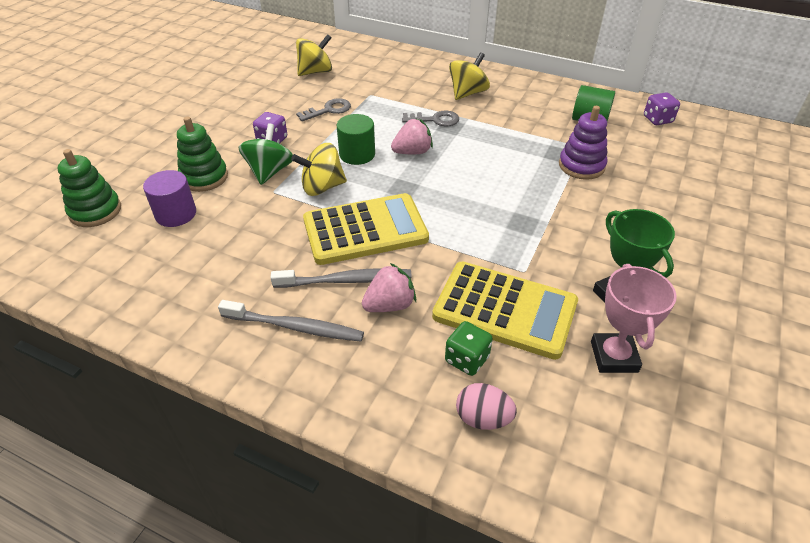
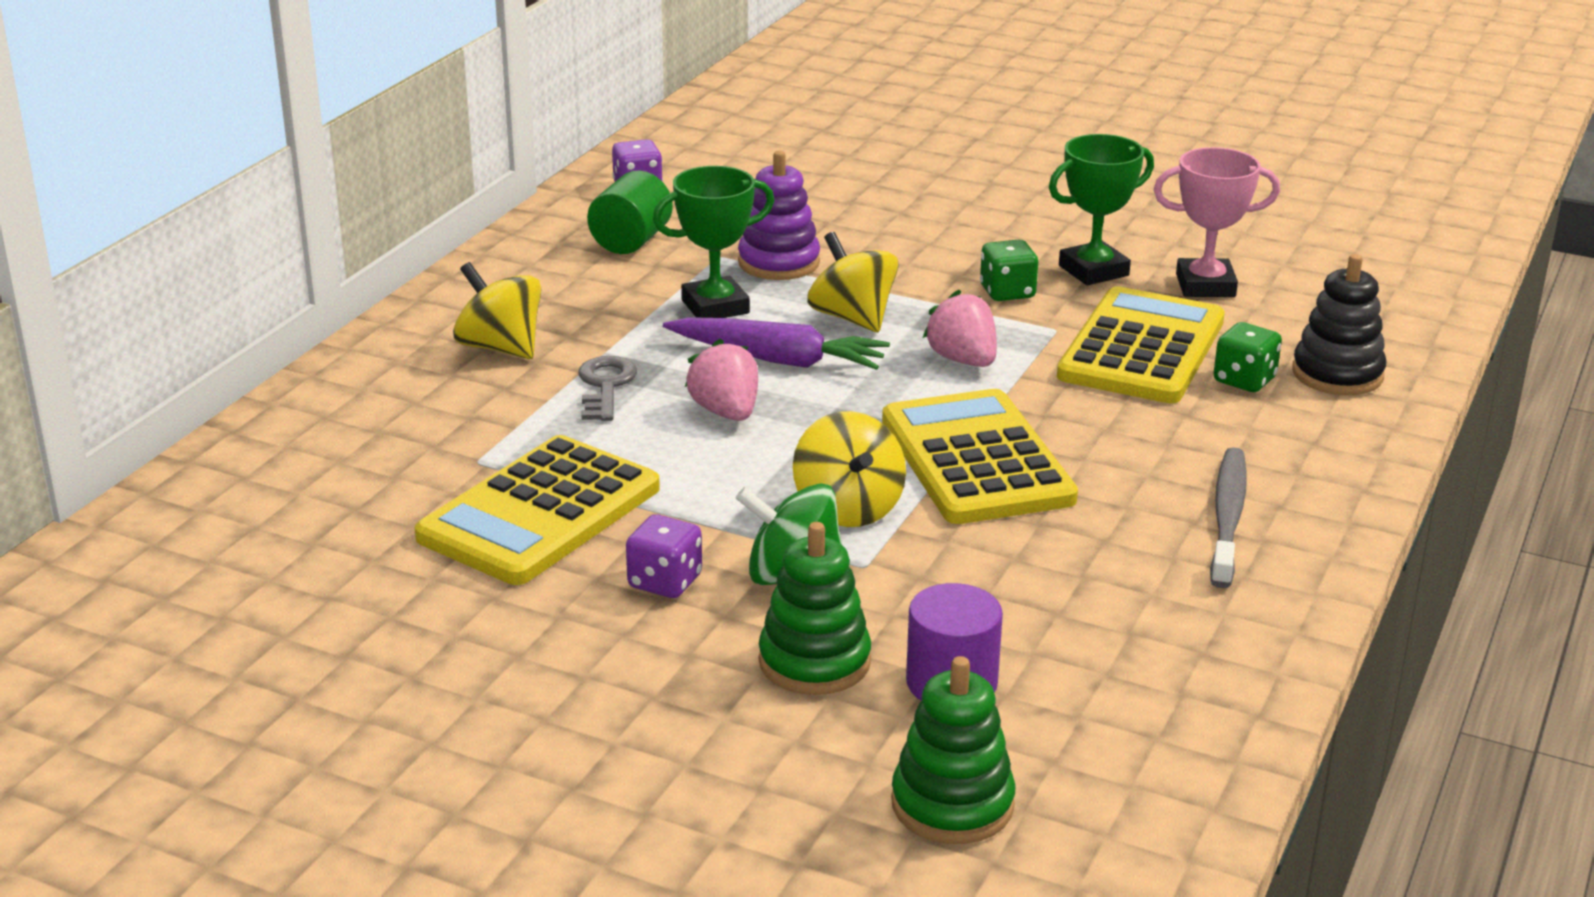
camera: 90 degrees left, 15 degrees down
grey toothbrush [271,268,412,288] -> none
yellow spinning top [296,34,332,76] -> yellow spinning top moved to [807,232,899,332]
grey key [296,98,351,122] -> yellow calculator [415,435,660,585]
green cylinder [337,114,375,165] -> none
pink strawberry [362,263,416,312] -> pink strawberry moved to [923,290,997,367]
pink egg [456,383,517,430] -> black stacking toy [1292,254,1386,395]
none -> green trophy [653,166,774,318]
none -> purple carrot [663,317,890,370]
none -> green dice [980,239,1038,301]

